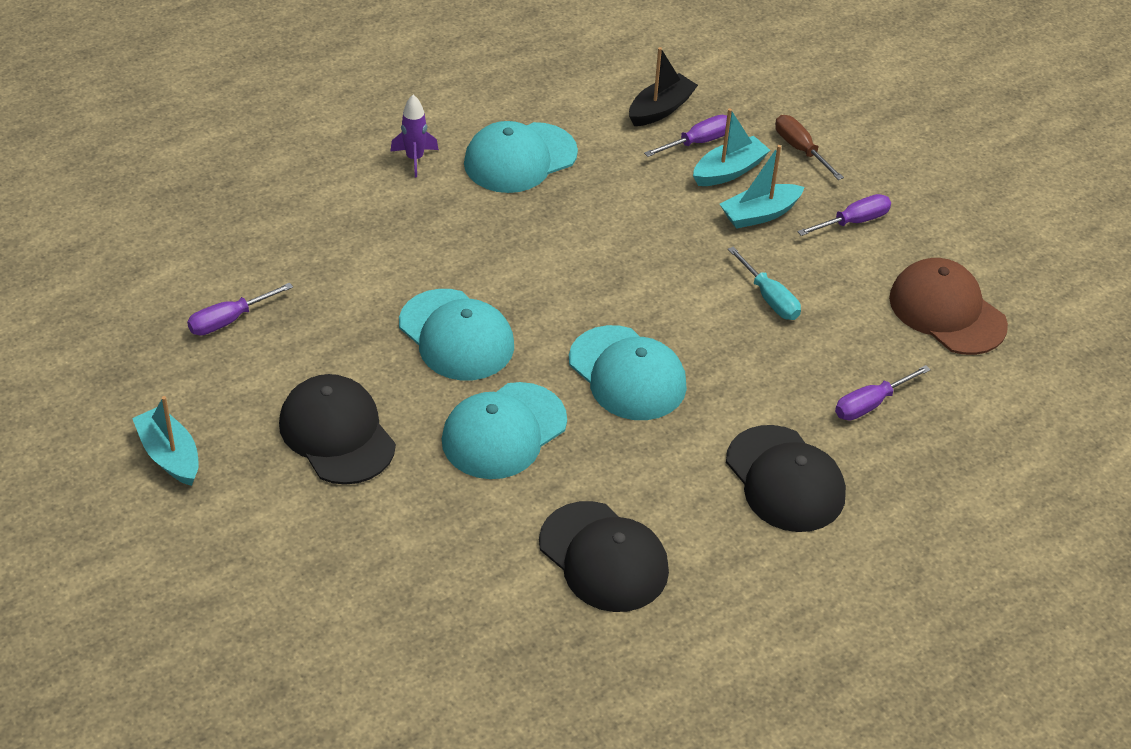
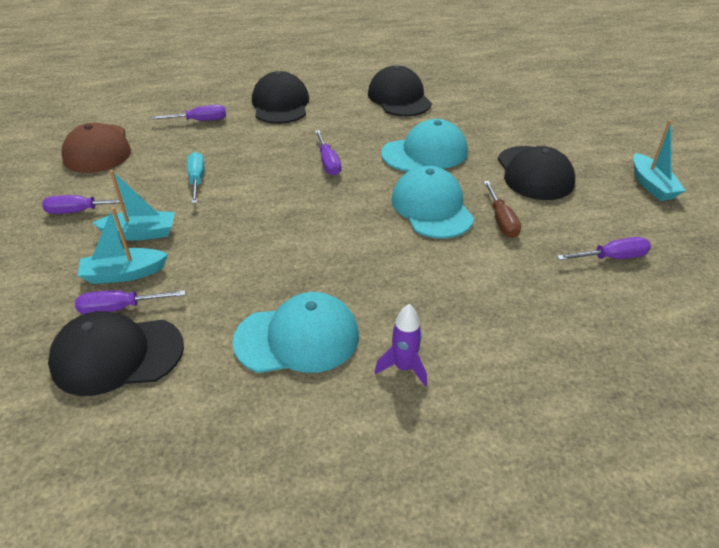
camera: 155 degrees left, 5 degrees down
turquoise cap [569,325,687,420] -> purple screwdriver [315,130,341,176]
black boat [629,47,698,126] -> black cap [48,311,184,396]
brown screwdriver [775,115,844,180] -> brown screwdriver moved to [484,181,521,238]

